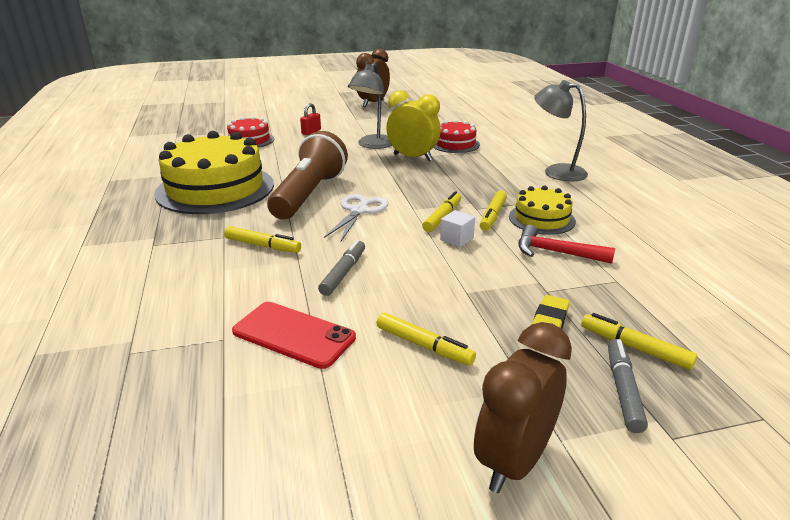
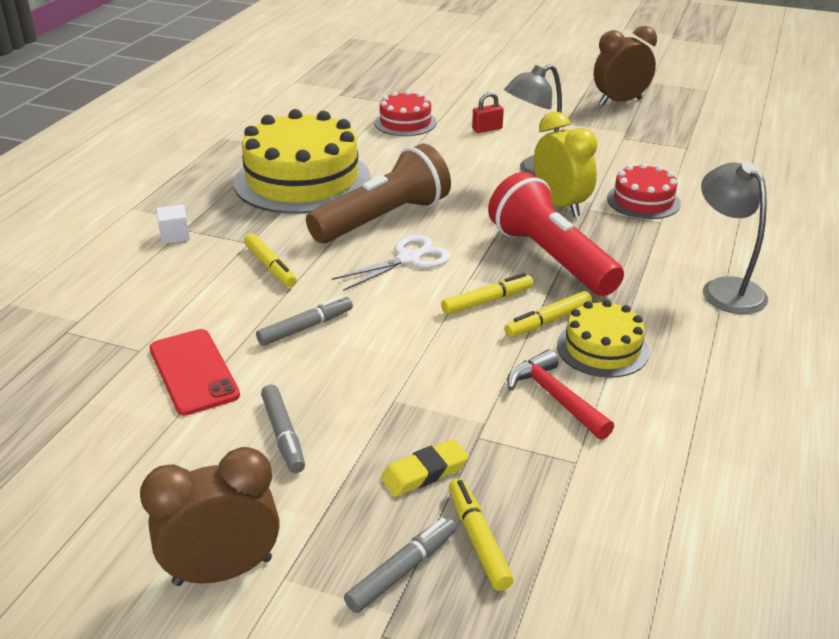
camera: 35 degrees right, 5 degrees up
yellow marker [376,313,476,366] -> grey marker [261,384,305,473]
white cube [440,210,475,247] -> white cube moved to [156,204,190,244]
none -> red flashlight [488,172,624,296]

